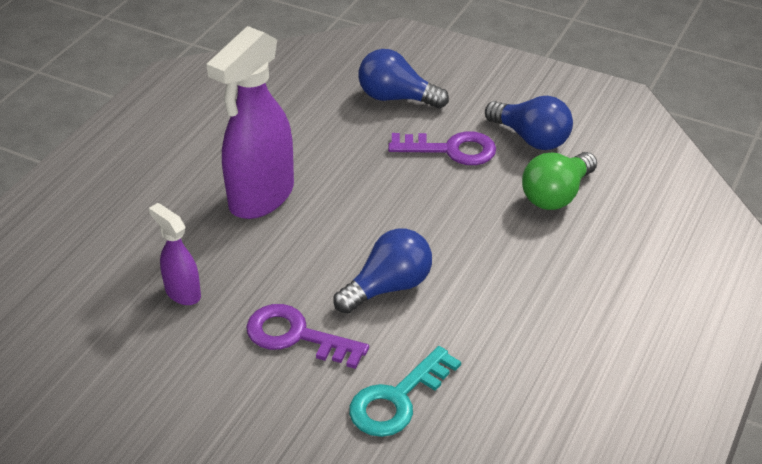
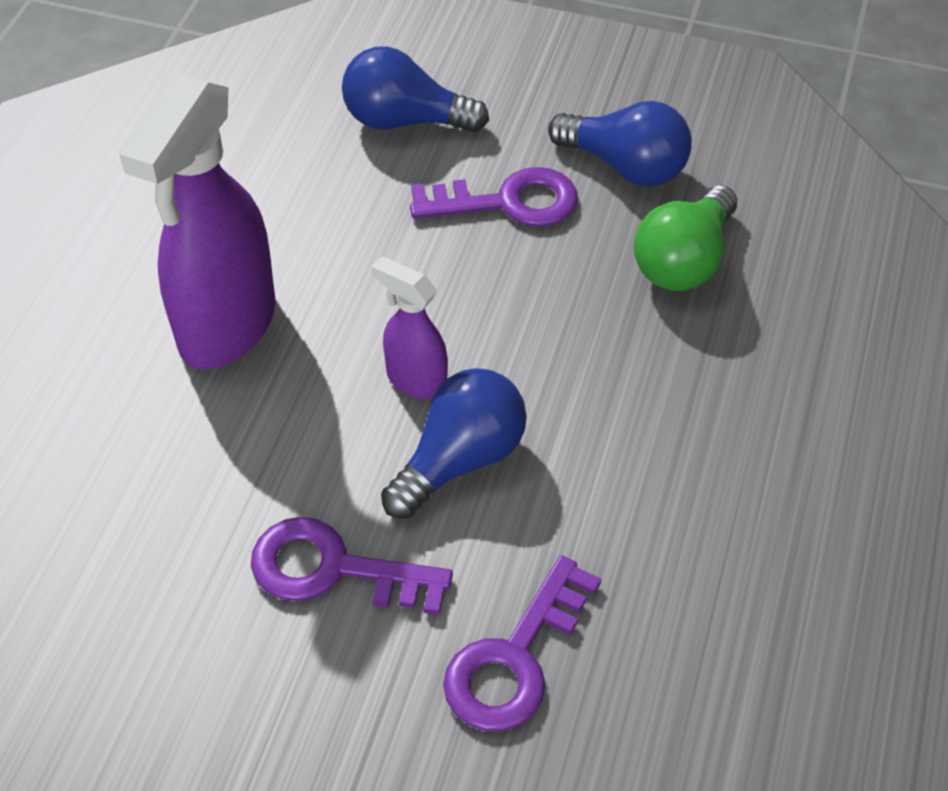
camera: 10 degrees left, 10 degrees up
purple spray bottle [149,203,201,305] -> purple spray bottle moved to [371,256,448,399]
turquoise key [349,346,461,437] -> purple key [443,555,601,731]

